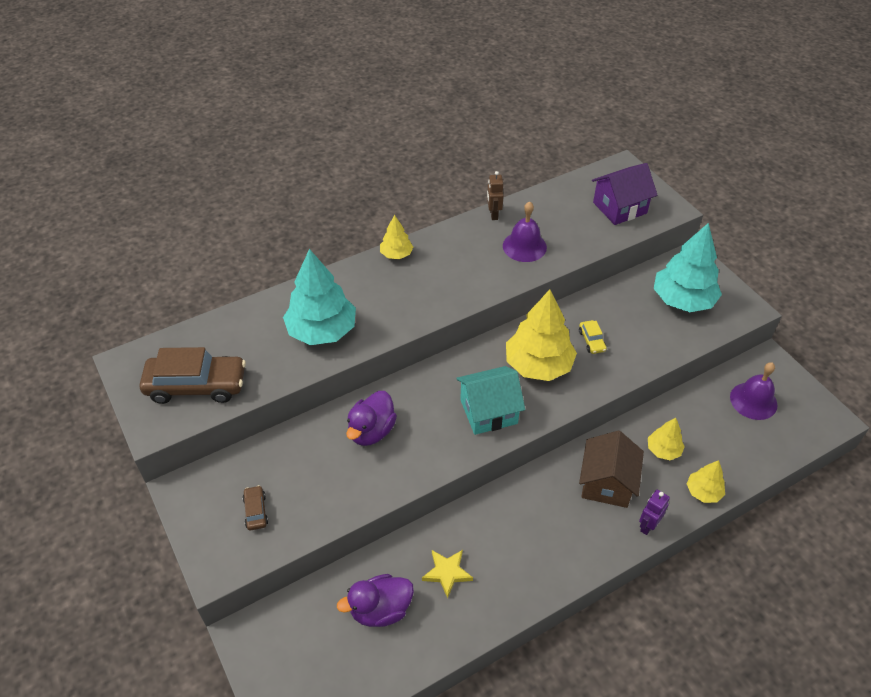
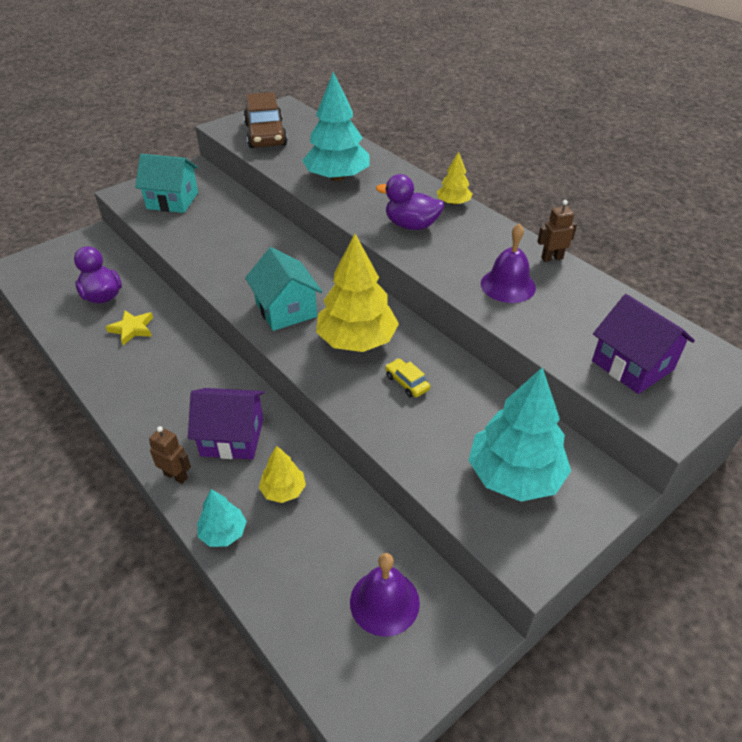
camera: 80 degrees right, 5 degrees down
brown car [243,485,268,531] -> turquoise house [135,154,198,213]
purple duck [346,391,397,446] -> purple duck moved to [376,174,444,230]
yellow car [579,320,607,354] -> yellow car turned 75 degrees clockwise [385,358,430,398]
brown house [579,431,644,508] -> purple house [188,388,264,460]
purple robot [639,490,670,535] -> brown robot [149,426,191,484]
yellow tree [687,460,725,503] -> turquoise tree [197,489,247,547]

